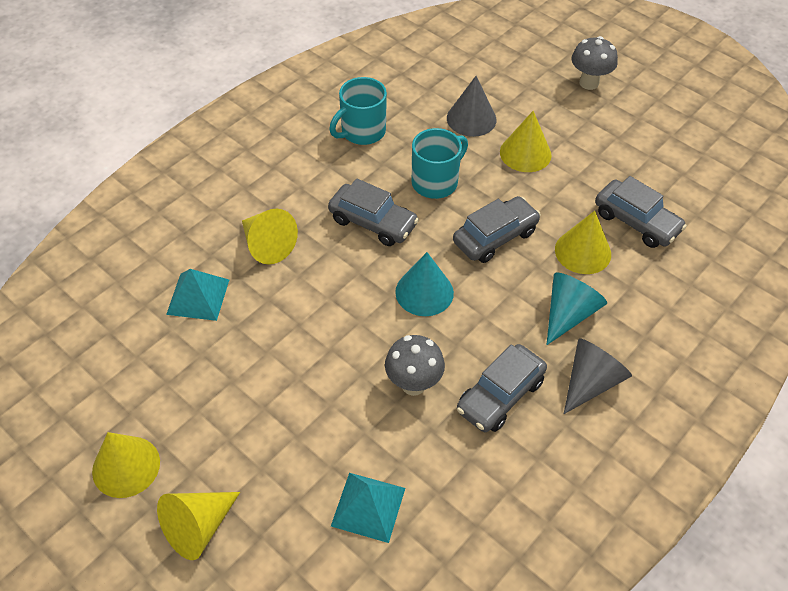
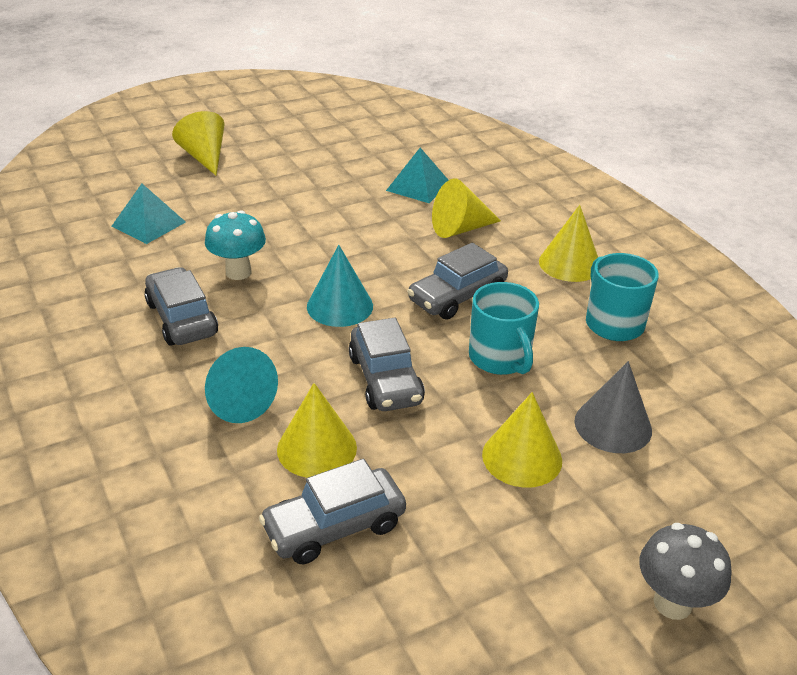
camera: 110 degrees right, 15 degrees down
yellow cone [92,432,160,498] -> yellow cone moved to [539,205,598,282]
grey mushroom [385,335,445,396] -> turquoise mushroom [205,210,266,280]
grey cone [564,338,632,414] -> none

